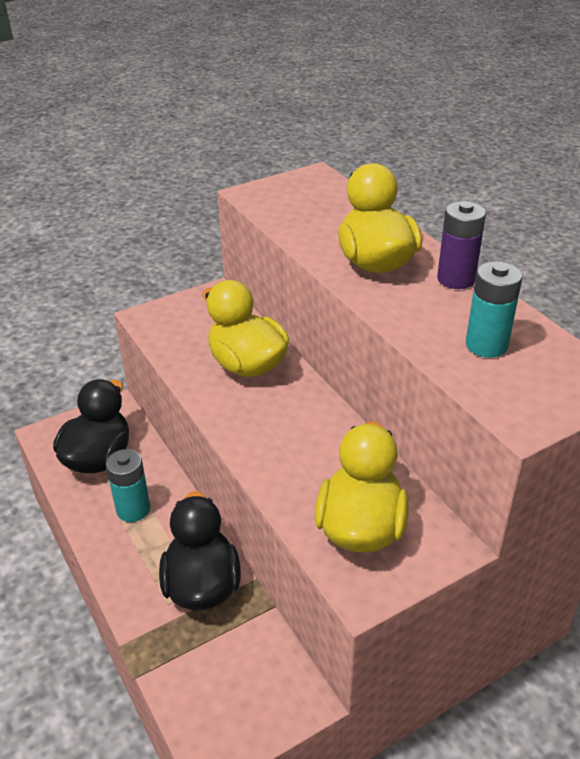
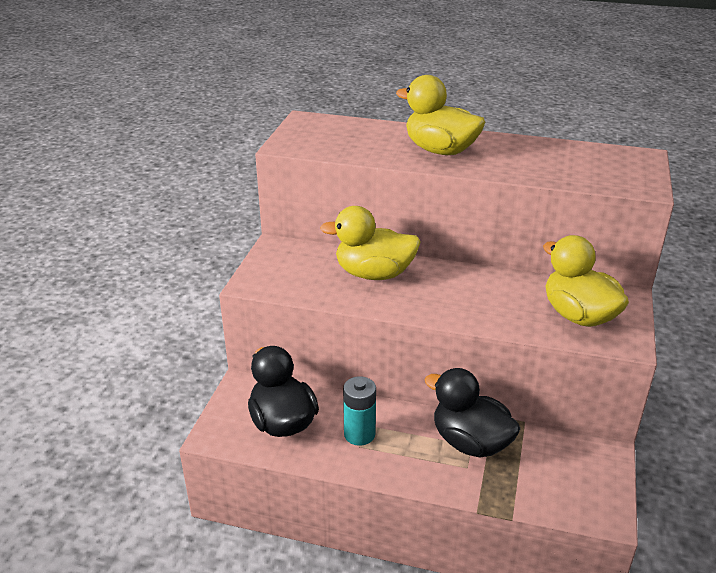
camera: 45 degrees left, 5 degrees down
purple battery [437,201,486,289] -> none
turquoise battery [466,261,522,358] -> none

